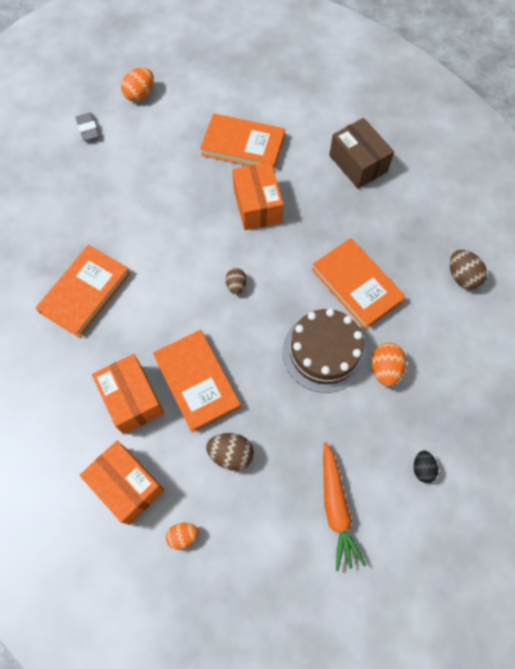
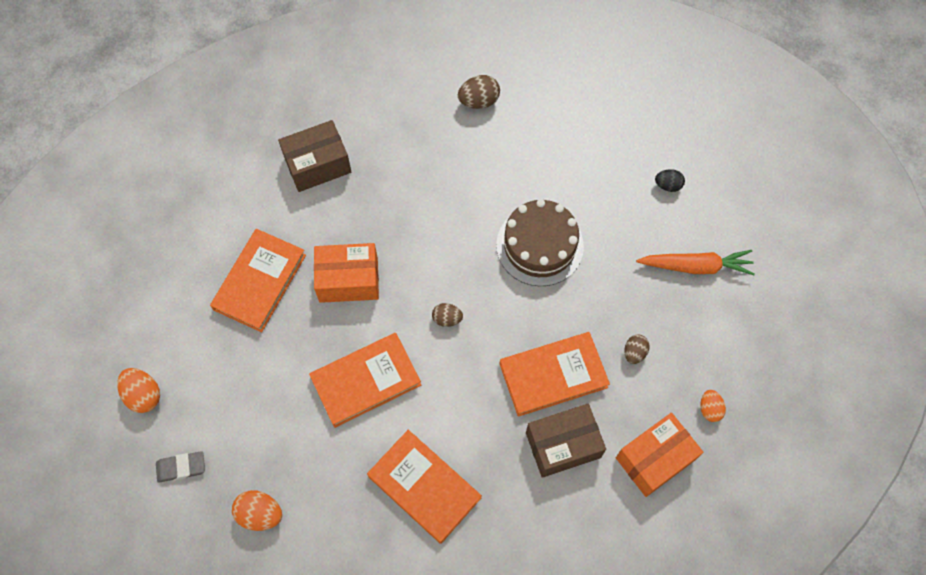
camera: 80 degrees left, 0 degrees up
orange box [92,354,164,434] -> brown box [526,404,606,478]
brown egg [206,433,254,471] -> brown egg [624,334,650,364], size x0.66
orange book [312,238,406,330] -> orange book moved to [309,333,421,428]
orange egg [371,343,406,387] -> orange egg moved to [232,490,282,531]

